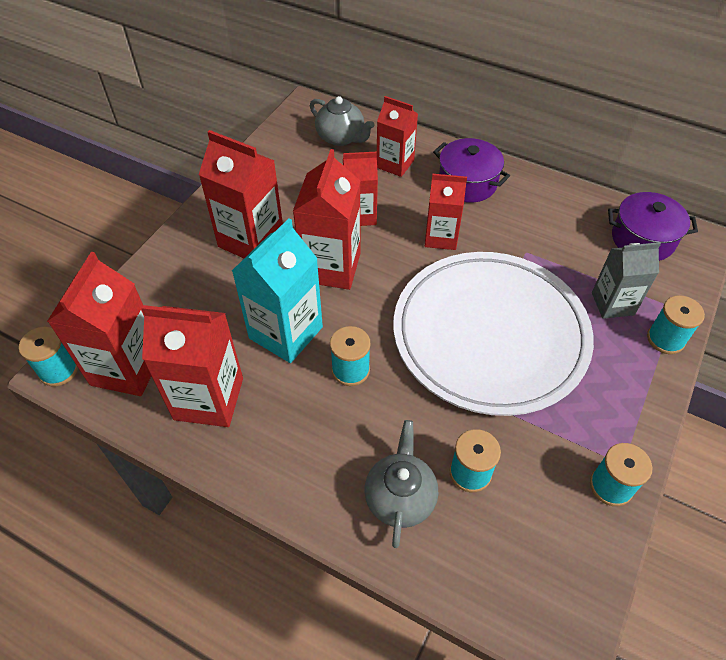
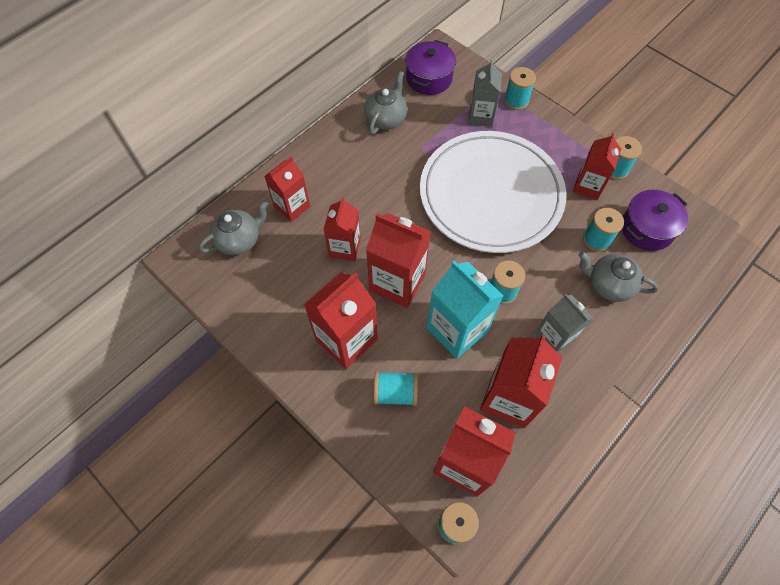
camera: 75 degrees left, 10 degrees up
red carton [425,174,467,250] -> red carton moved to [573,133,621,200]
purple pot [433,138,510,203] -> purple pot moved to [622,190,688,251]
none -> grey teapot [364,71,407,135]
none -> turquoise spool [374,371,418,406]
none -> grey carton [535,294,593,352]

